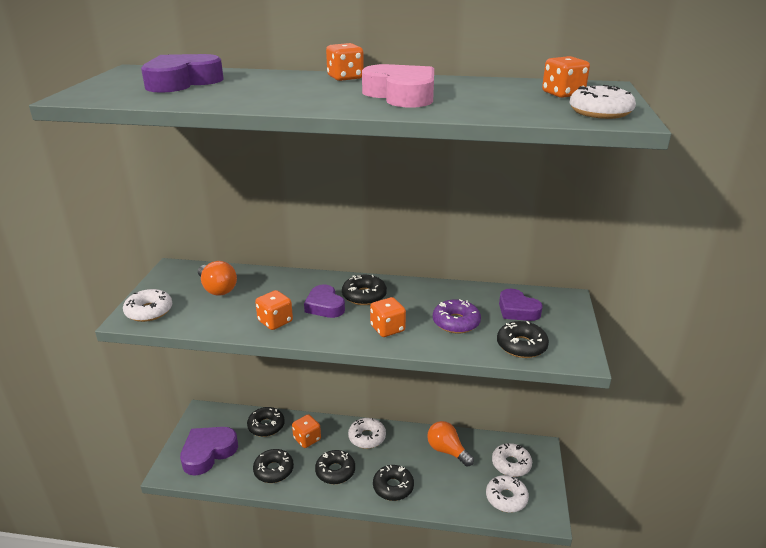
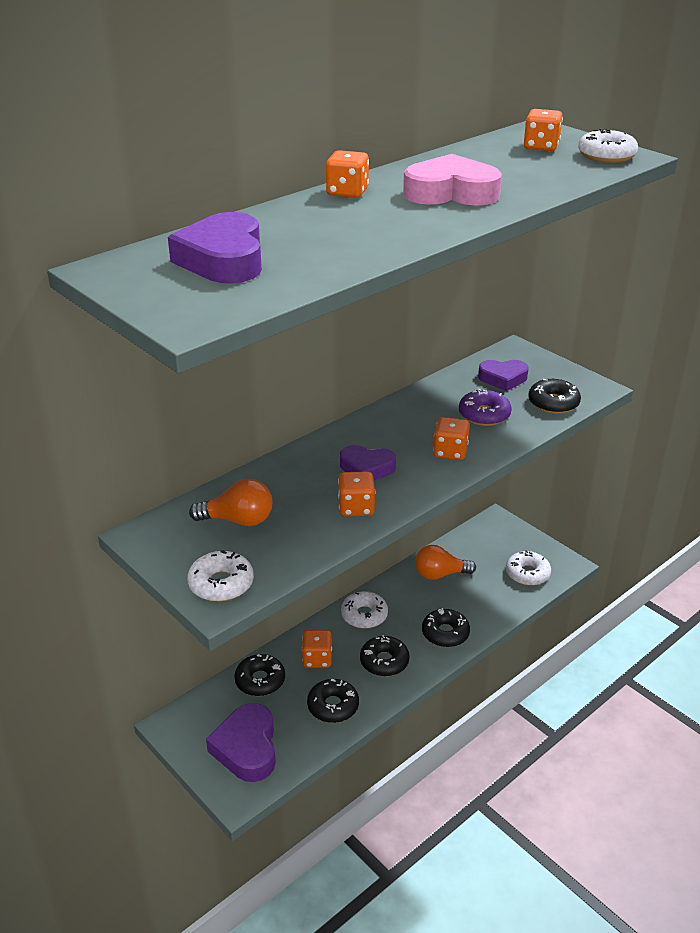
camera: 50 degrees left, 5 degrees up
black donut [342,275,387,305] -> none
white donut [492,443,532,477] -> none

